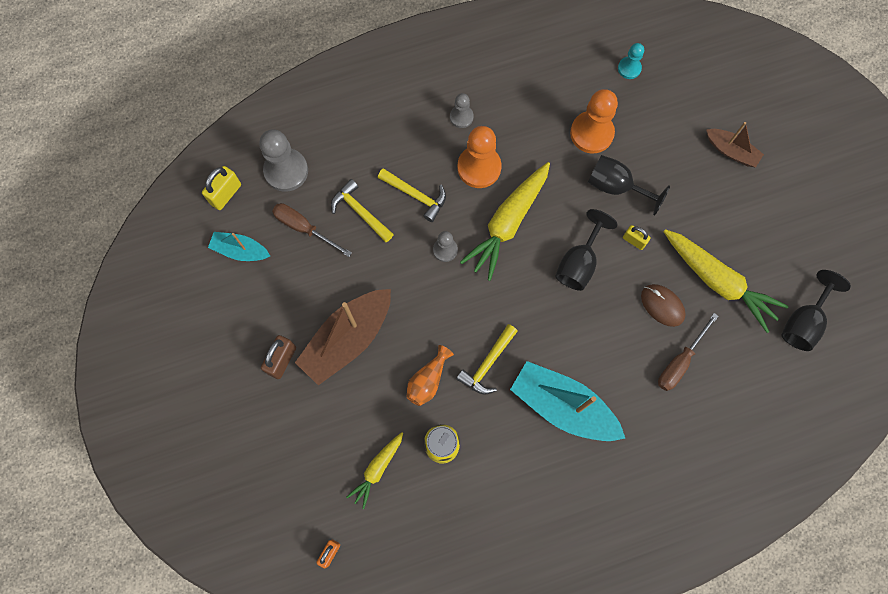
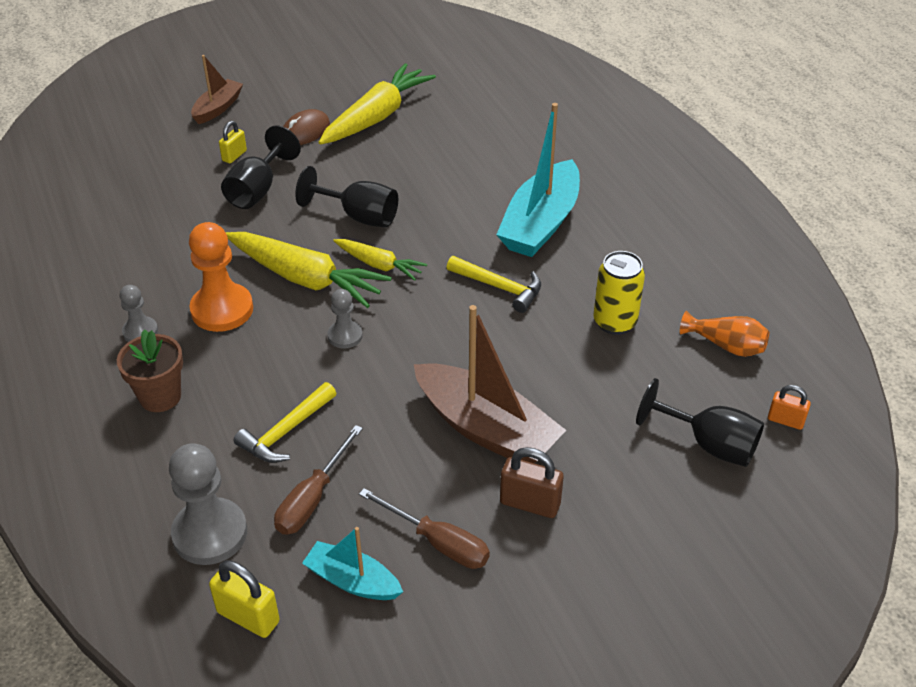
camera: 95 degrees left, 30 degrees down
turquoise boat [208,232,270,261] -> turquoise boat turned 105 degrees clockwise [302,527,403,600]
yellow carrot [346,432,403,509] -> yellow carrot moved to [333,239,427,281]
yellow hammer [378,168,446,222] -> none
orange vase [406,345,454,406] -> orange vase moved to [680,311,769,357]
orange pawn [570,89,618,154] -> none
turquoise pawn [618,43,644,79] -> none
yellow padlock [623,225,651,250] -> yellow padlock moved to [219,121,247,163]
brown mouse [641,284,686,327] -> brown mouse moved to [283,109,330,145]
brown screwdriver [658,313,719,391] -> brown screwdriver moved to [359,488,490,569]
black goblet [782,270,851,351] -> black goblet moved to [636,378,764,467]
none -> brown flower pot [117,330,183,412]

